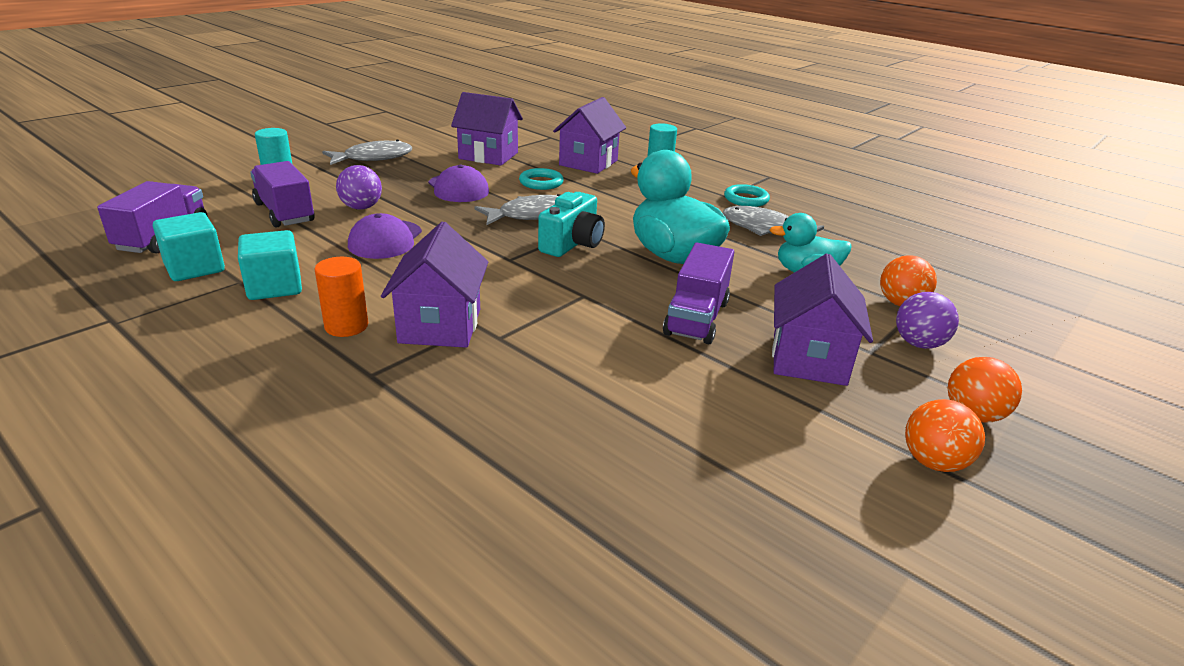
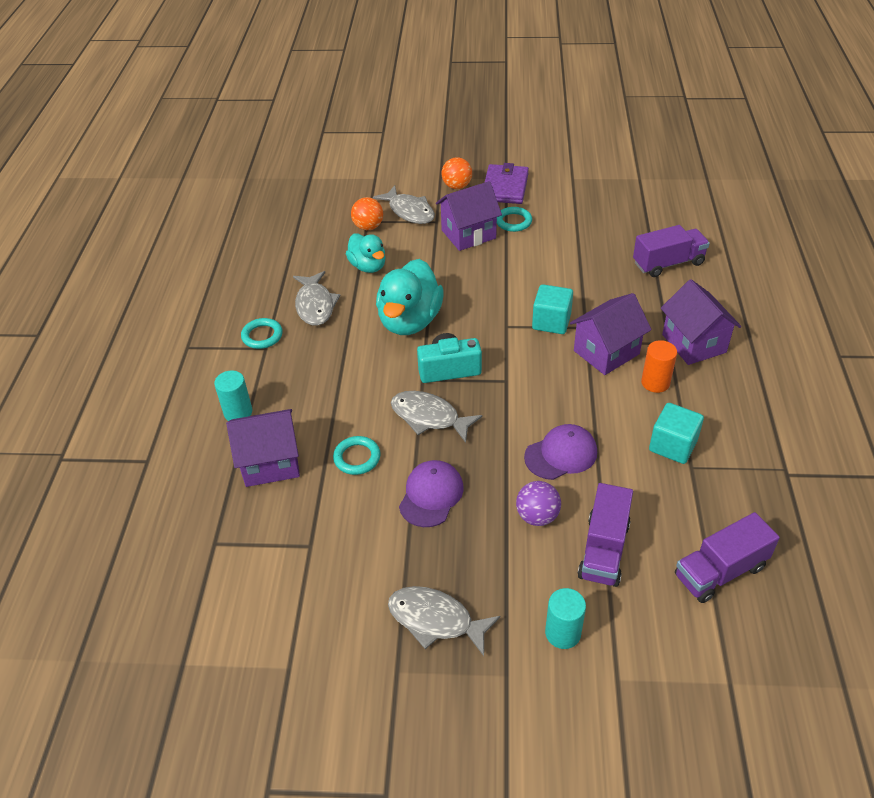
camera: 125 degrees left, 15 degrees up
turquoise cube [153,212,225,281] -> turquoise cube moved to [532,284,573,334]
purple house [451,92,523,166] -> purple house moved to [661,279,741,365]
purple truck [663,243,734,344] -> purple truck moved to [633,225,710,277]
purple ball [896,292,959,349] -> grey fish [373,185,435,224]
orange ball [905,399,985,472] -> purple wallet [484,163,529,204]
none -> turquoise ring [497,207,532,232]

